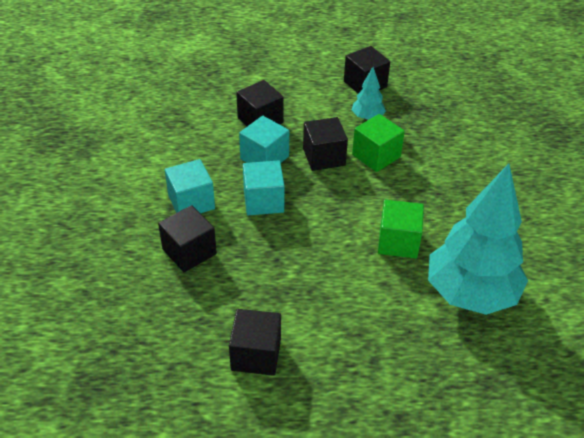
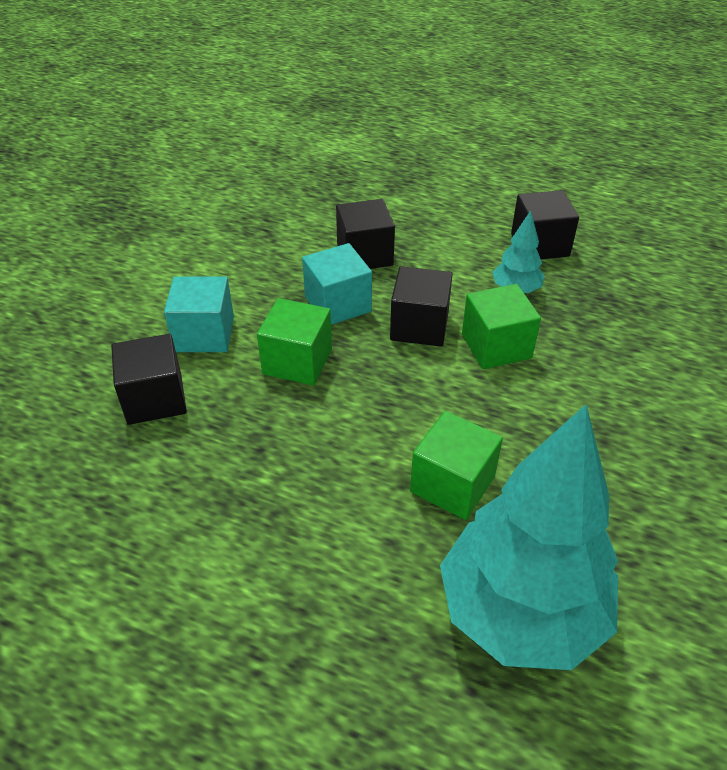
camera: 25 degrees right, 0 degrees up
black cube [229,309,281,376] -> none
turquoise cube [243,160,285,215] -> green cube [257,298,332,386]

